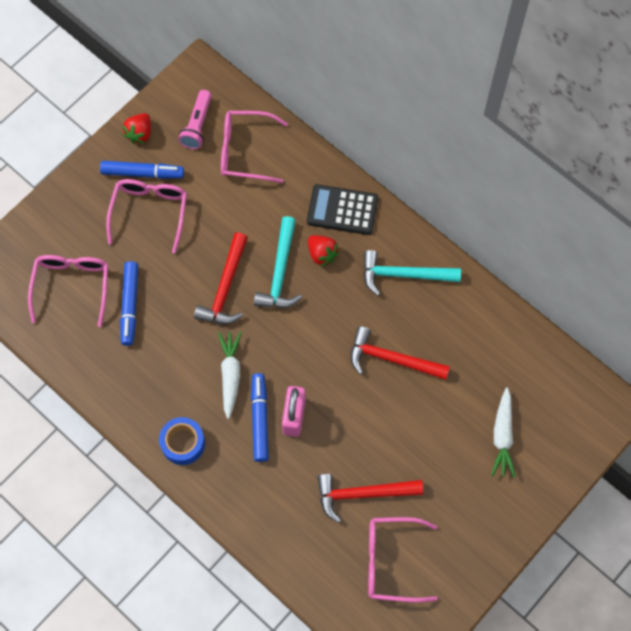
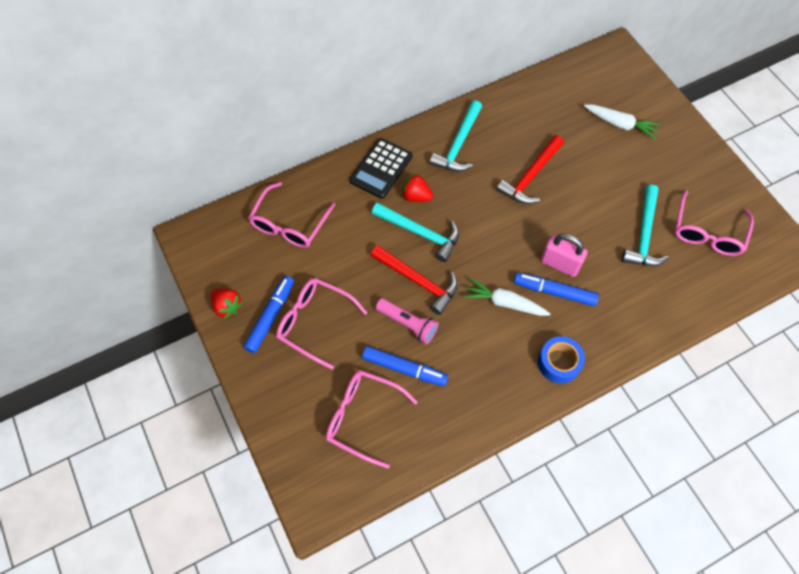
camera: 70 degrees left, 5 degrees down
pink flashlight [178,90,212,149] -> pink flashlight moved to [376,298,439,344]
red strawberry [308,235,340,267] -> red strawberry turned 135 degrees counterclockwise [401,173,433,202]
red hammer [317,474,423,523] -> turquoise hammer [622,185,669,266]

